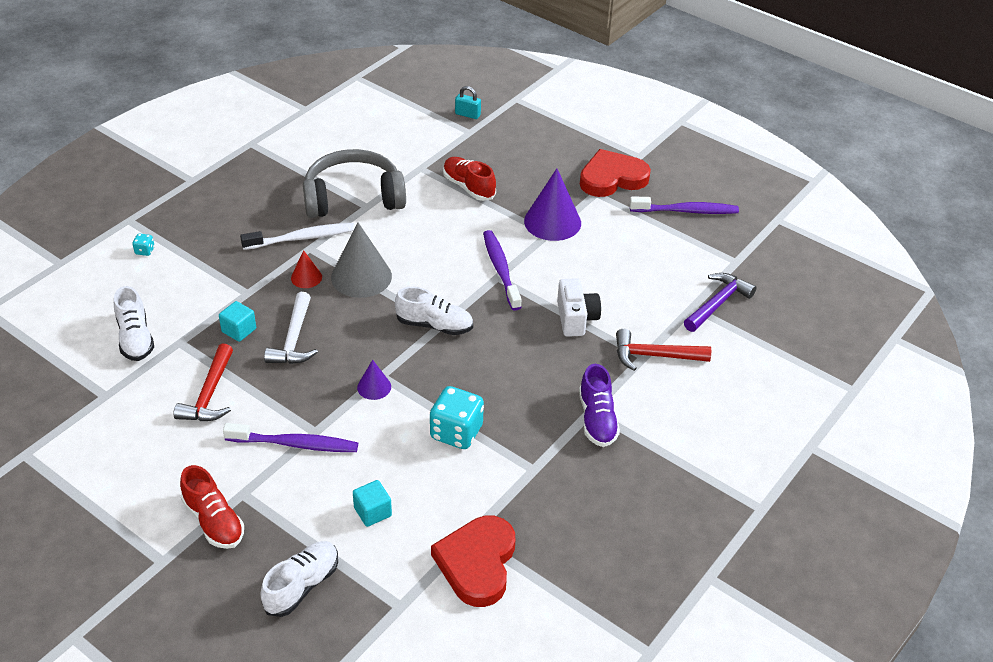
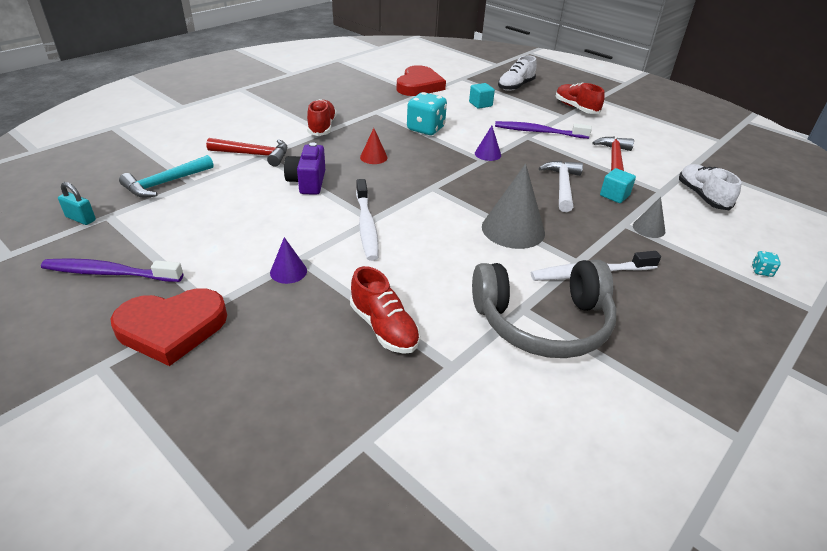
camera: 175 degrees left, 5 degrees down
red cone [291,250,322,288] -> red cone moved to [360,128,388,164]
white shoe [395,287,473,335] -> none
turquoise padlock [455,86,481,119] -> turquoise padlock moved to [58,182,96,225]
purple toothbrush [483,230,522,311] -> white toothbrush [356,179,379,261]
purple cone [524,168,581,241] -> purple cone [270,237,307,284], size x0.51
white camera [557,278,601,337] -> purple camera [284,142,325,195]
purple shoe [579,364,620,447] -> red shoe [307,99,337,136]
purple hammer [684,273,757,332] -> turquoise hammer [119,155,214,198]
none -> grey cone [633,197,665,238]

